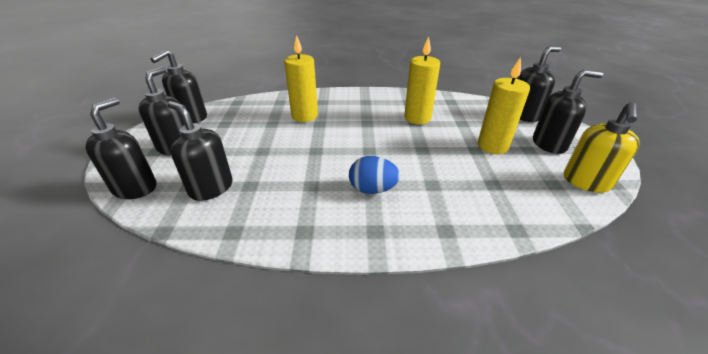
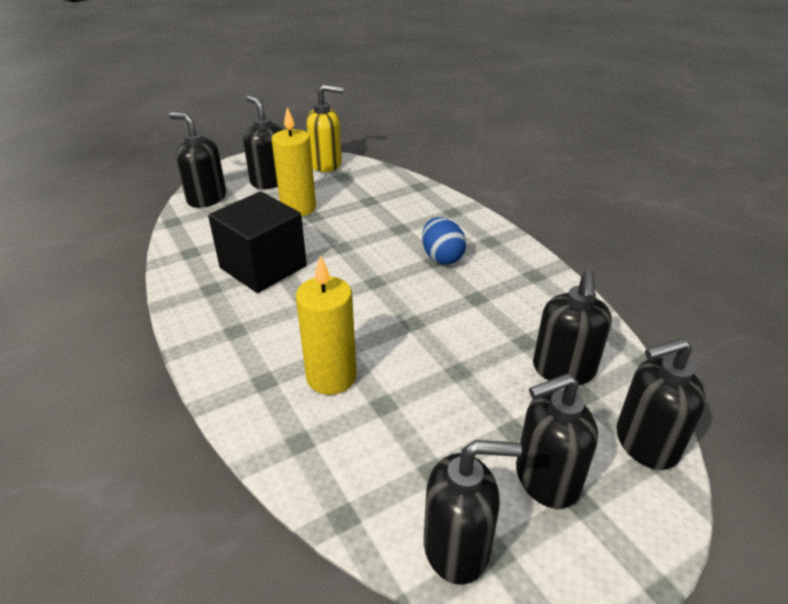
camera: 120 degrees left, 0 degrees up
yellow candle [404,36,440,124] -> black cube [208,191,307,293]

